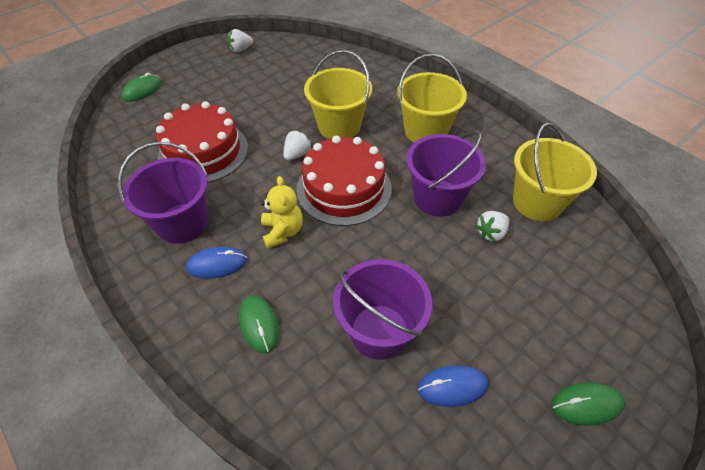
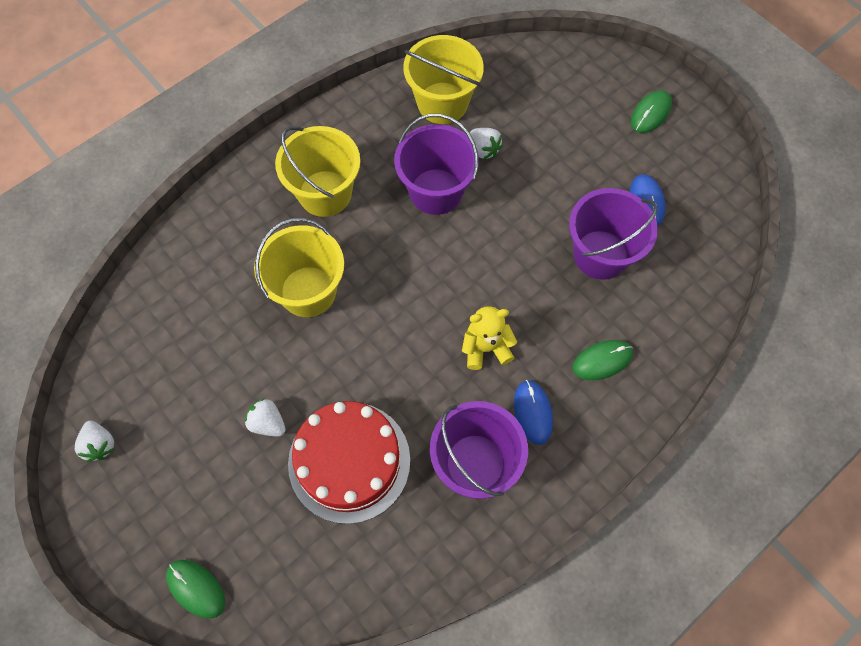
camera: 90 degrees left, 15 degrees up
white strawberry [283,130,312,160] -> white strawberry moved to [245,398,286,437]
red cake [297,136,392,226] -> none
green mouse [551,382,625,426] -> green mouse turned 45 degrees clockwise [631,90,672,133]

